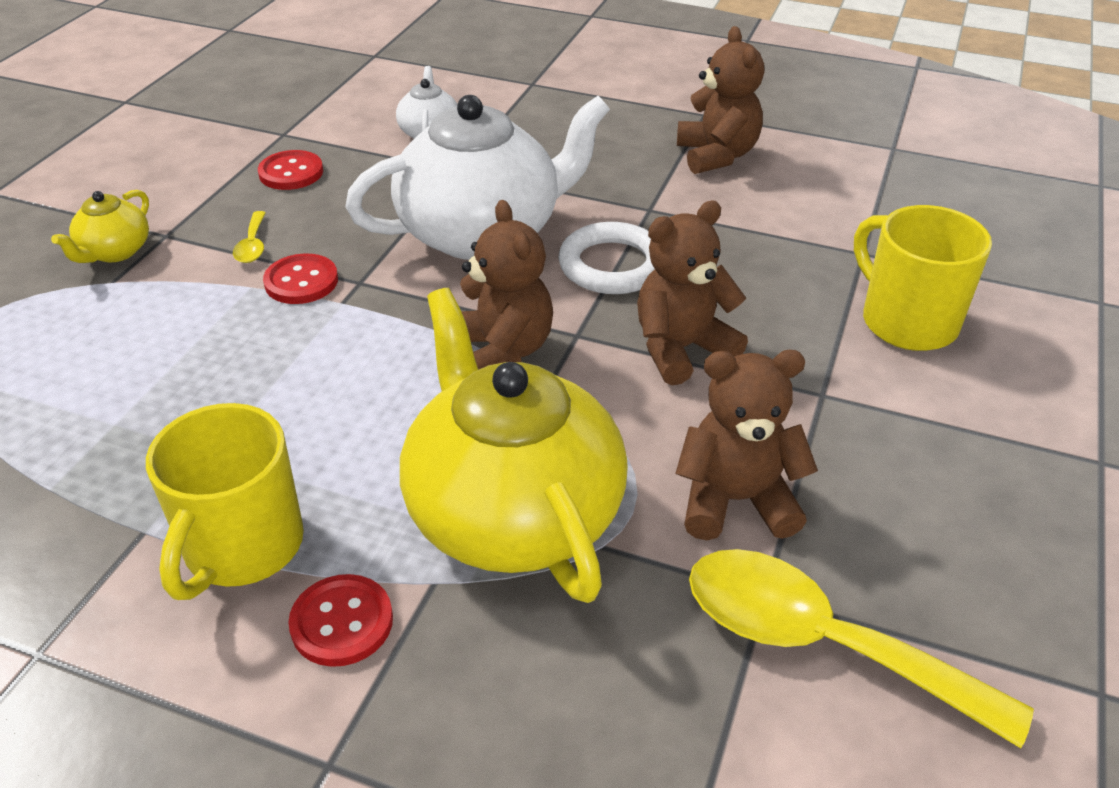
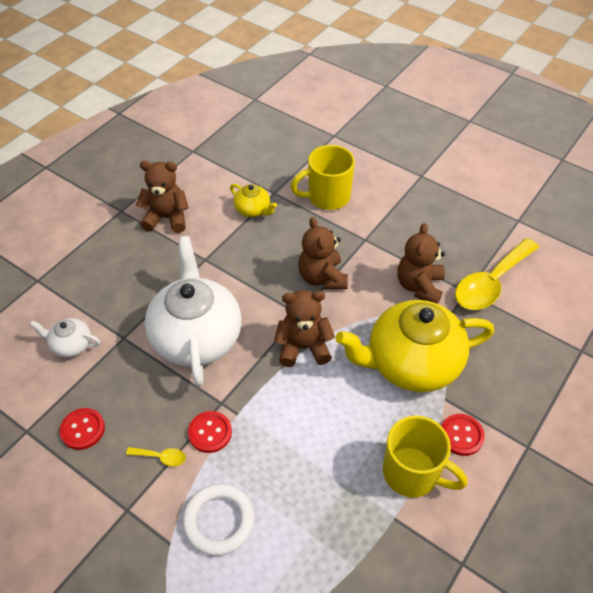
camera: 75 degrees left, 10 degrees up
yellow teapot [51,190,149,263] -> yellow teapot moved to [230,184,277,217]
white ring [558,222,655,294] -> white ring moved to [182,484,255,556]

